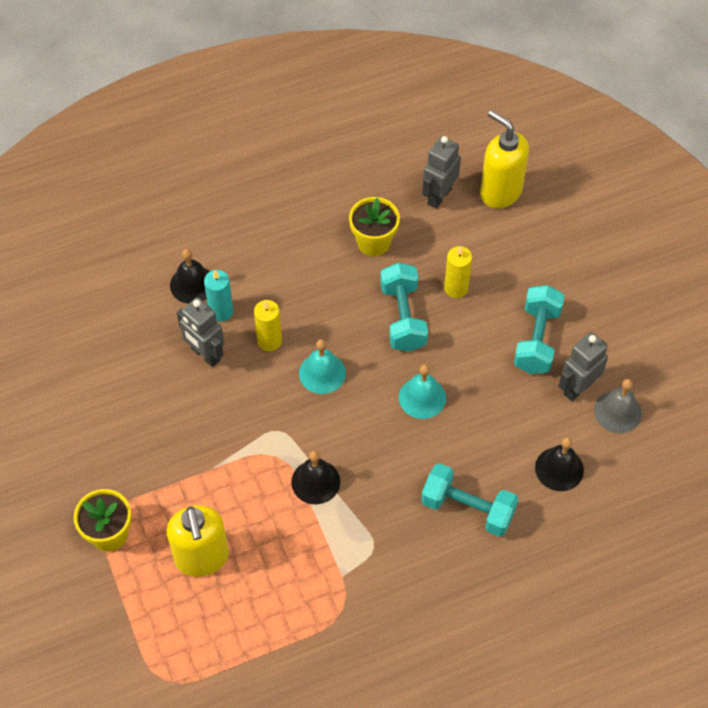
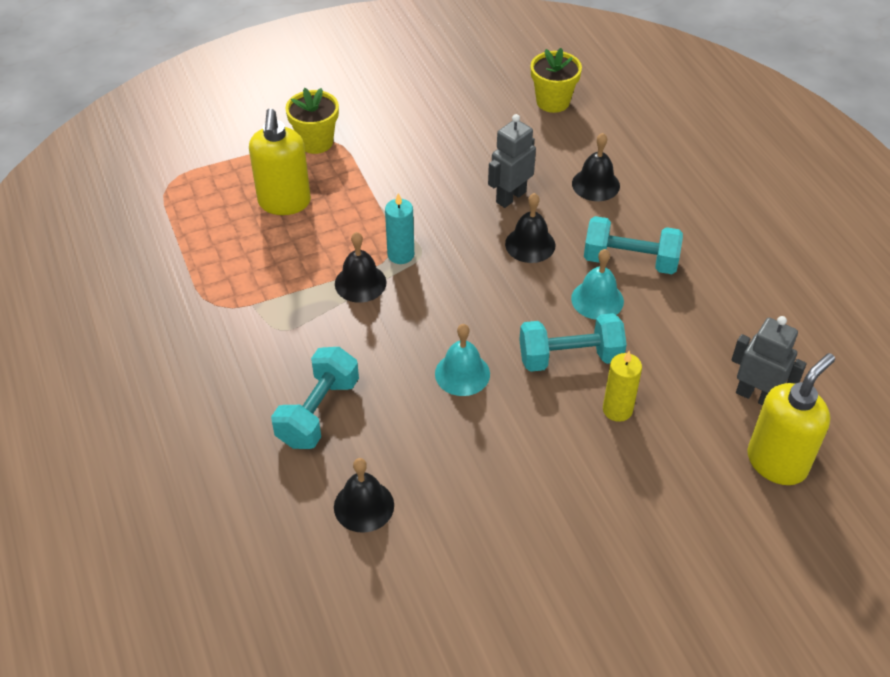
camera: 90 degrees right, 10 degrees down
yellow soap dispenser [167,505,229,577] -> yellow soap dispenser turned 75 degrees counterclockwise [249,108,311,215]
turquoise candle [204,270,233,322] -> turquoise candle moved to [385,193,414,264]
yellow candle [254,300,282,351] -> black bell [505,193,555,263]
turquoise bell [299,339,346,394] -> turquoise bell moved to [571,249,624,320]
yellow flower pot [349,197,400,256] -> yellow flower pot moved to [531,48,582,113]
turquoise dumbbell [514,285,565,374] -> turquoise dumbbell moved to [584,216,683,274]
grey robot [559,332,608,401] -> none
grey bell [594,379,642,433] -> none

